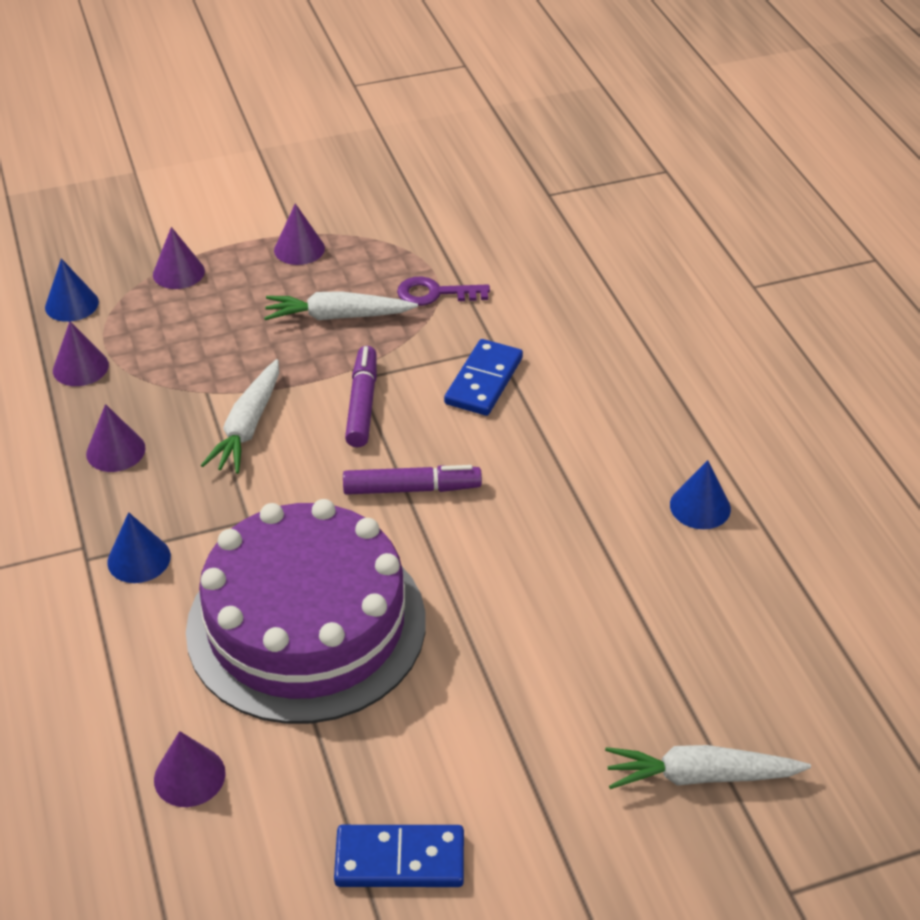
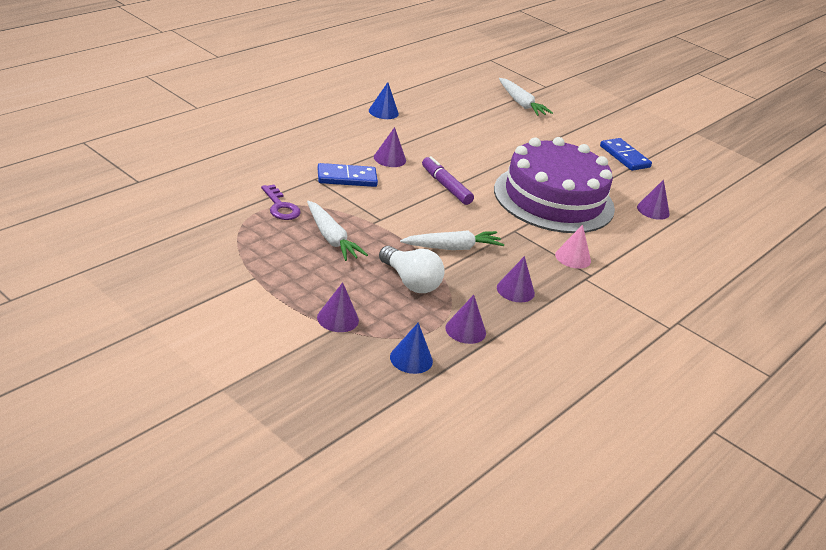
camera: 125 degrees left, 10 degrees down
blue cone [107,512,171,583] -> pink cone [555,225,591,269]
purple cone [274,203,325,265] -> purple cone moved to [374,127,406,167]
purple marker [345,346,377,447] -> none
none -> white light bulb [379,246,445,293]

